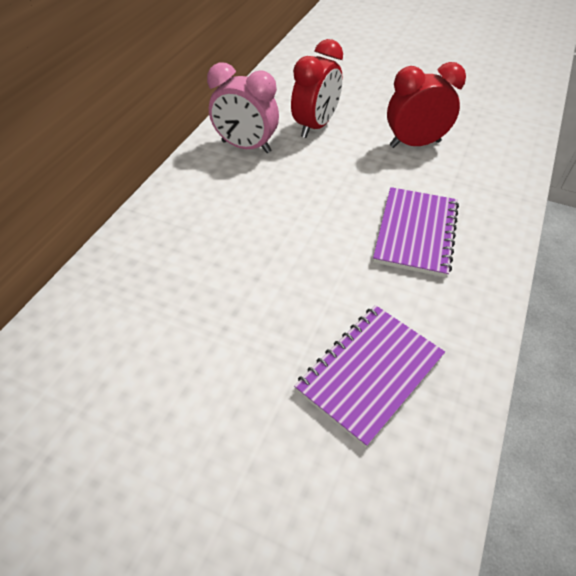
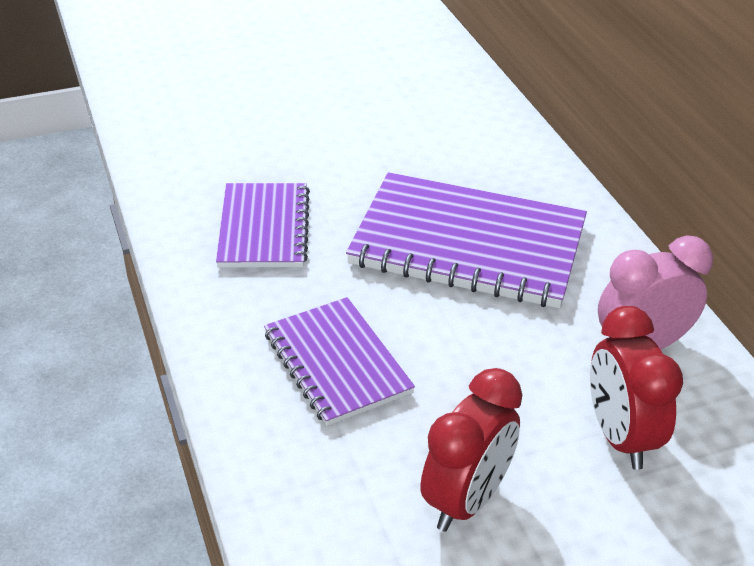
camera: 135 degrees right, 10 degrees down
none -> purple notebook [346,172,587,308]

